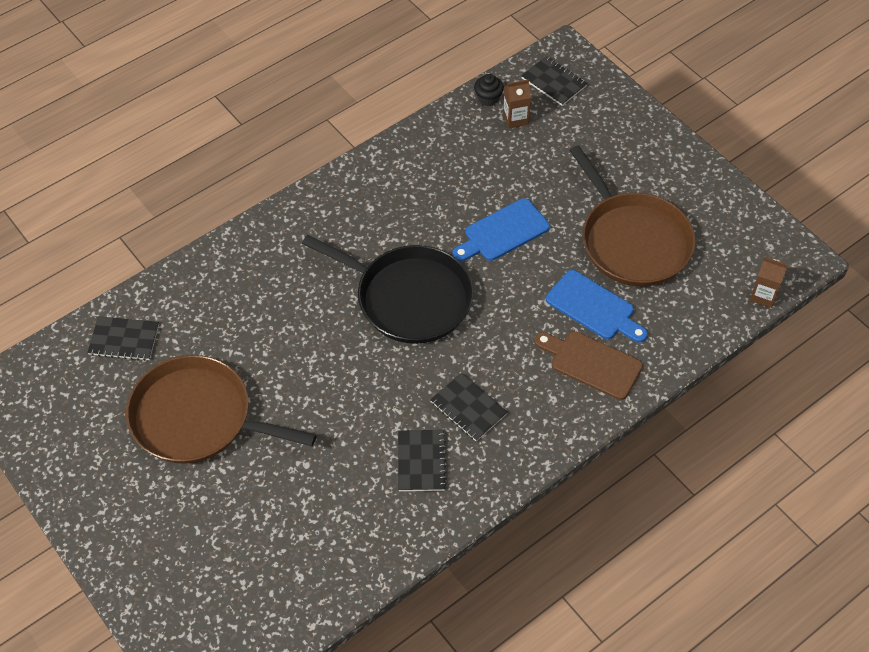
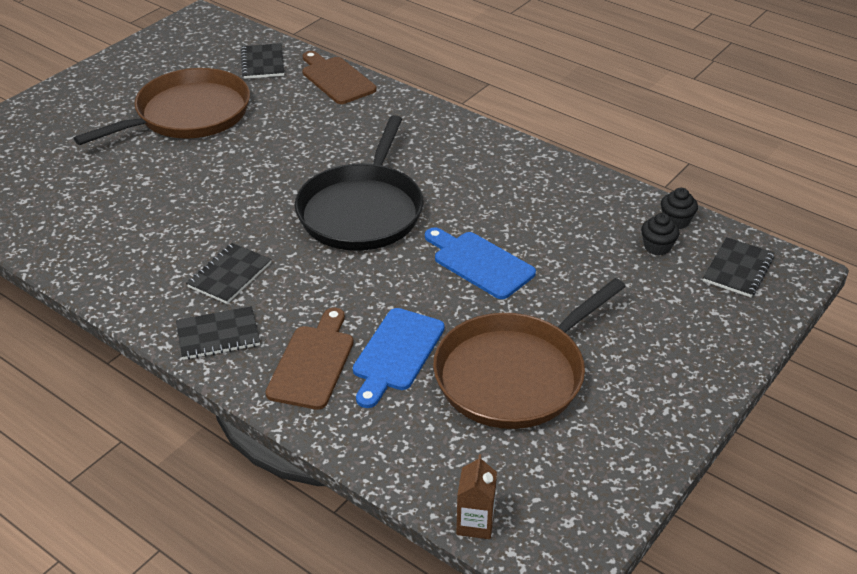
camera: 75 degrees right, 15 degrees down
brown pan [126,355,317,464] -> brown pan turned 45 degrees clockwise [74,68,250,145]
black notebook [398,430,447,491] -> black notebook moved to [176,306,260,360]
brown carton [503,79,531,129] -> black cupcake [641,213,680,255]
none -> brown cutting board [302,51,377,104]

